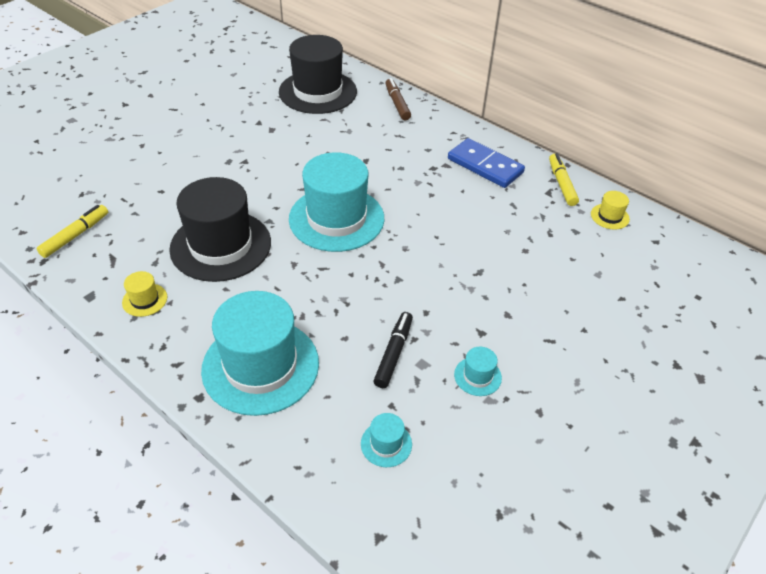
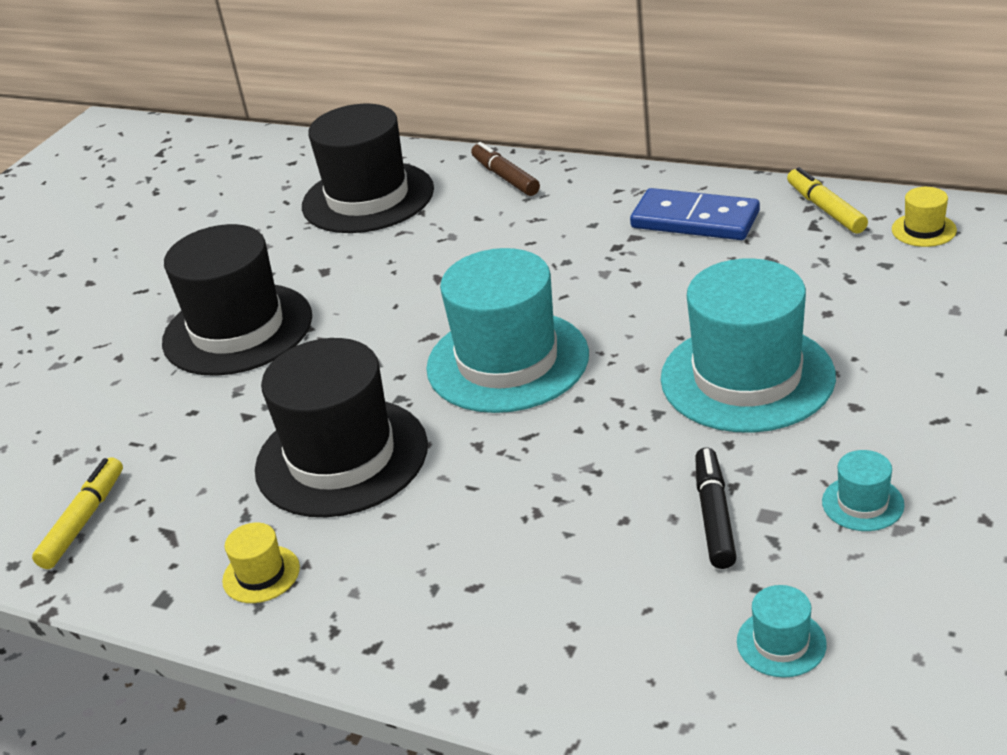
camera: 10 degrees left, 10 degrees down
turquoise hat [201,291,319,416] -> turquoise hat moved to [661,258,836,433]
none -> black hat [162,224,312,376]

